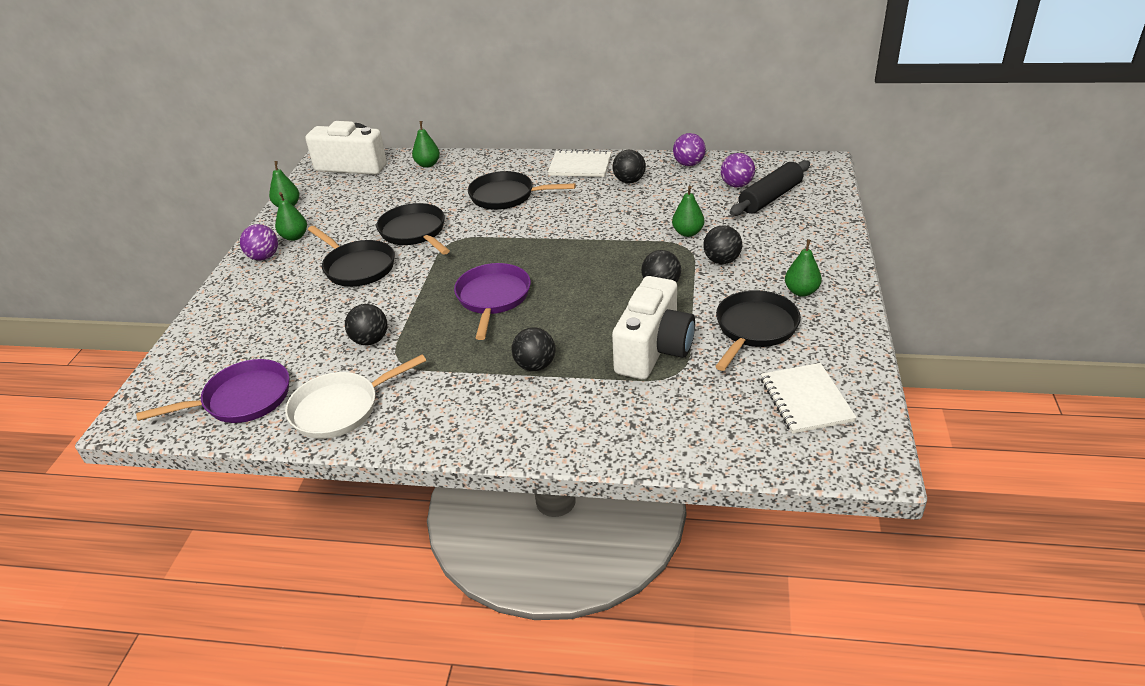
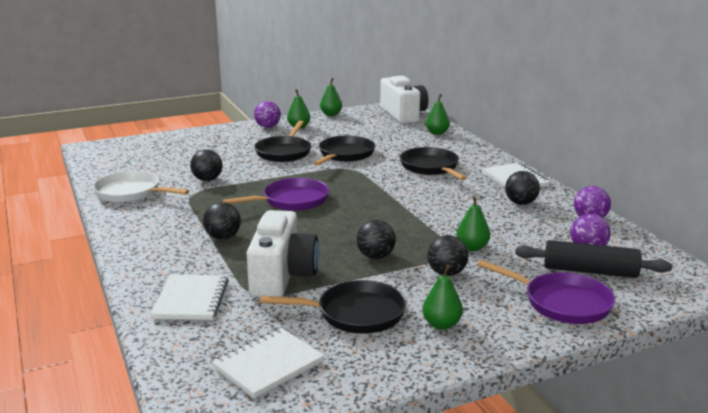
camera: 55 degrees right, 15 degrees down
purple pan [136,359,290,423] -> purple pan moved to [478,260,615,324]
white camera [612,276,695,380] -> white camera turned 75 degrees counterclockwise [247,210,319,298]
none -> white notebook [151,275,229,320]

